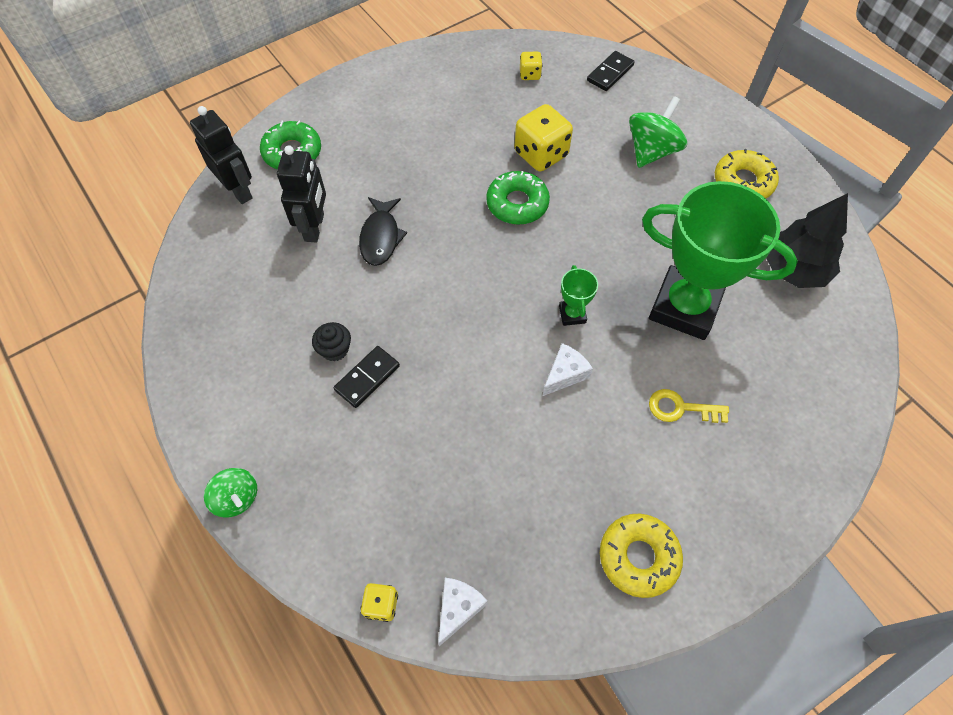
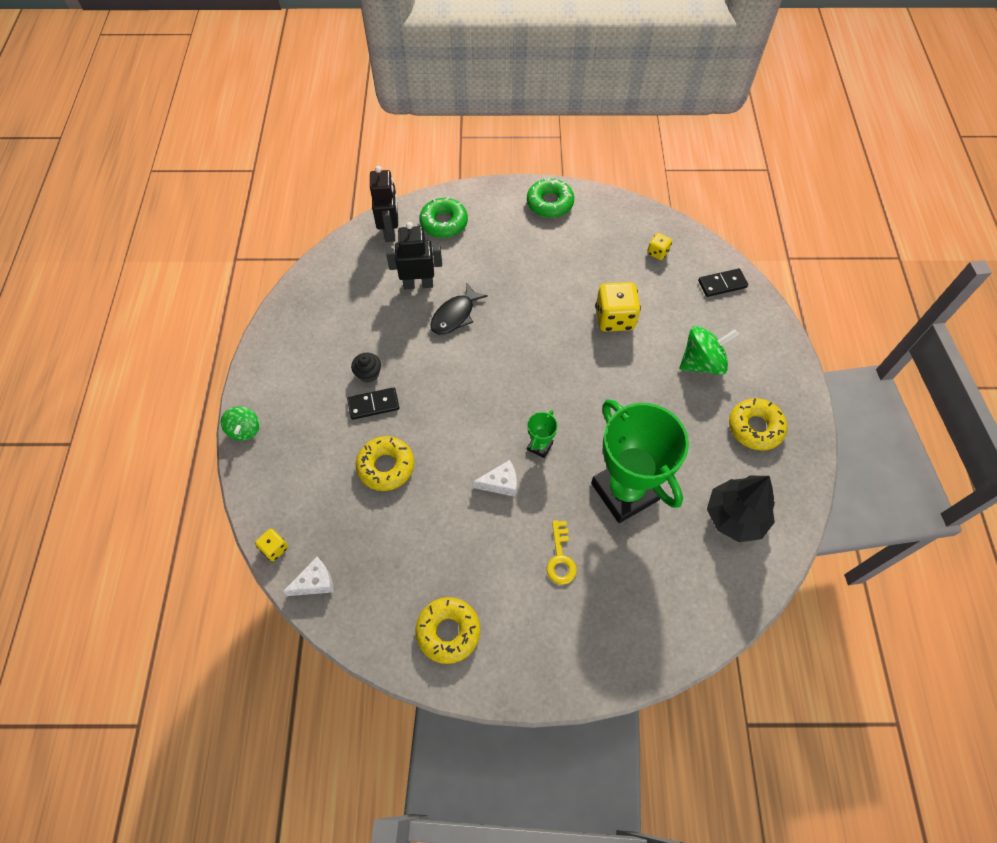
camera: 35 degrees right, 0 degrees up
black robot [277,145,326,242] -> black robot turned 135 degrees counterclockwise [386,222,442,289]
green donut [486,171,550,225] -> green donut moved to [527,178,574,218]
yellow key [649,389,729,423] -> yellow key turned 135 degrees counterclockwise [546,520,577,585]
none -> yellow donut [356,436,414,491]

